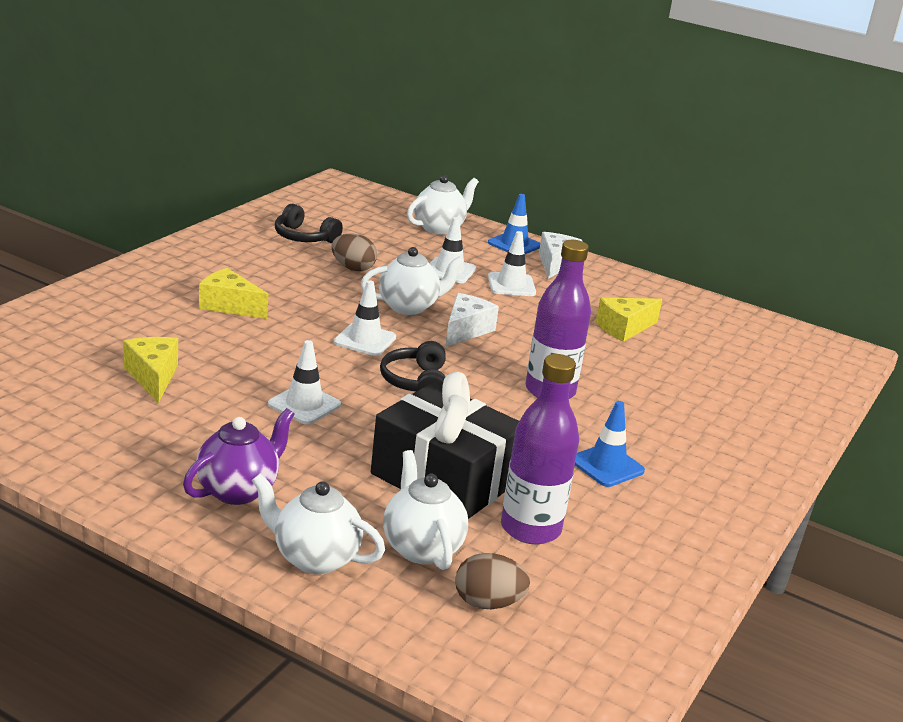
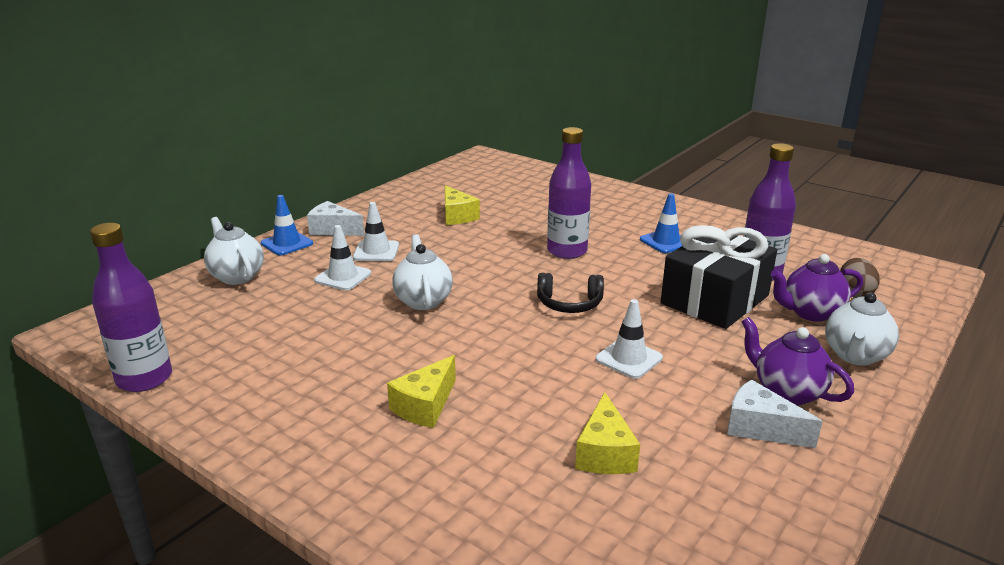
camera: 80 degrees left, 0 degrees up
yellow cheese [123,337,178,403] -> yellow cheese turned 75 degrees counterclockwise [575,392,640,474]
black headphones [275,204,343,243] -> none
brown egg [332,234,377,272] -> none
white traffic cone [334,281,396,356] -> none
white teapot [383,450,468,570] -> purple teapot [771,254,863,322]
white cheese [445,293,499,347] -> white cheese moved to [727,380,823,448]
none -> purple bottle [90,223,172,392]

